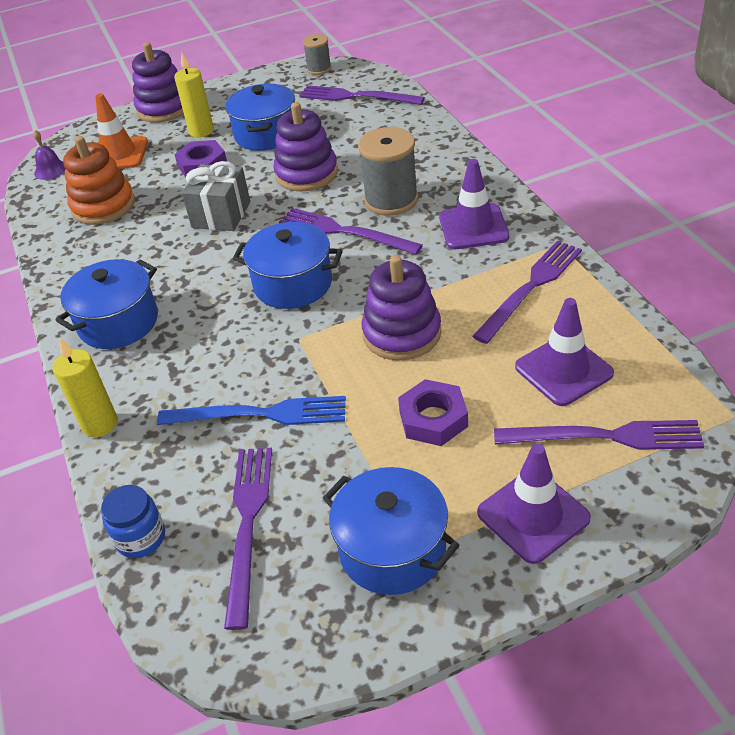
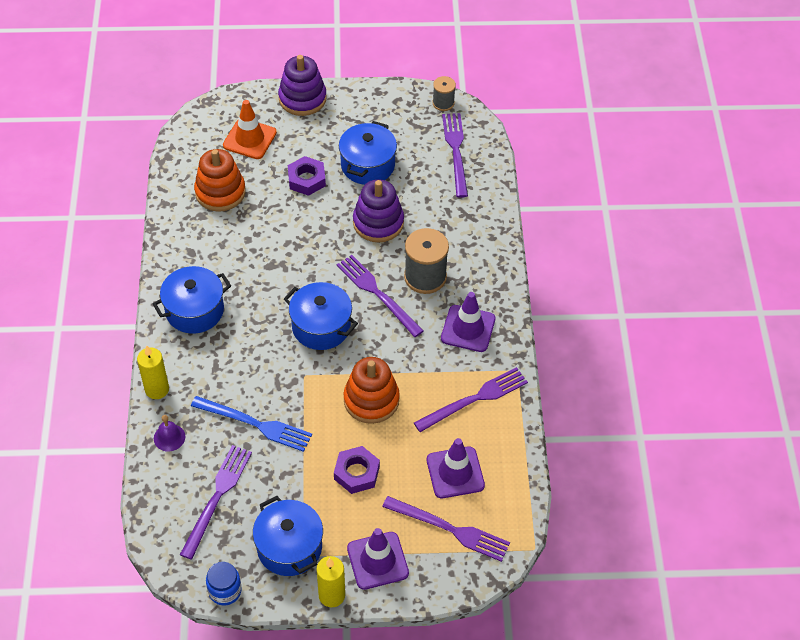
camera: 15 degrees right, 10 degrees up
purple bell [33,130,66,180] -> purple bell moved to [154,415,185,452]
blue jar [101,485,165,558] -> blue jar moved to [206,562,242,606]
yellow candle [174,53,214,137] -> yellow candle moved to [317,556,345,607]
grey gift [182,161,250,231] -> none
purple fork [299,85,425,105] -> purple fork turned 45 degrees clockwise [442,113,468,198]
purple stacking toy [362,255,442,361] -> orange stacking toy [344,357,400,424]

